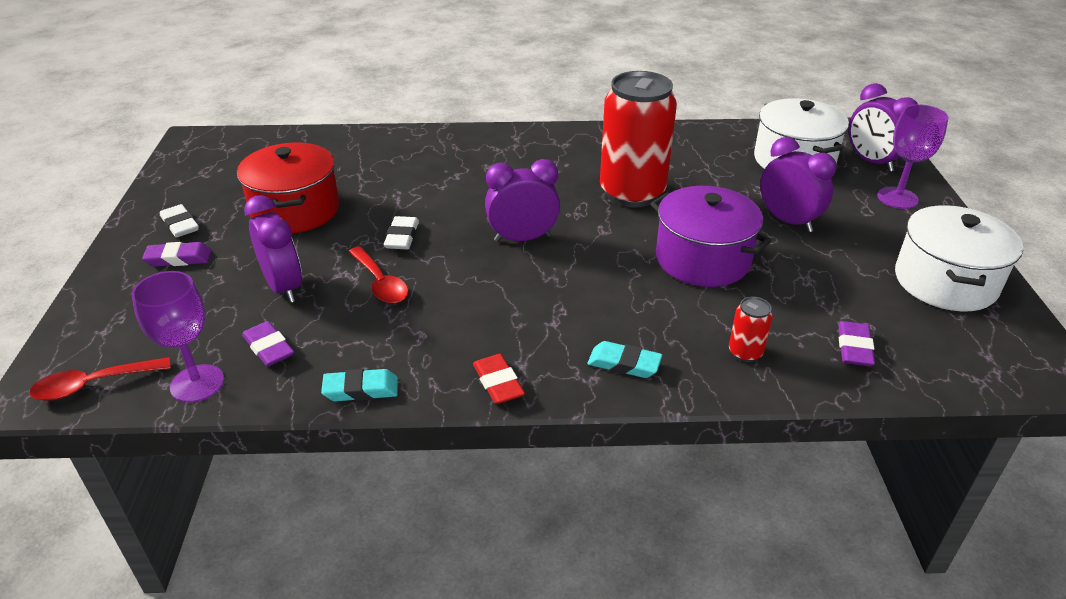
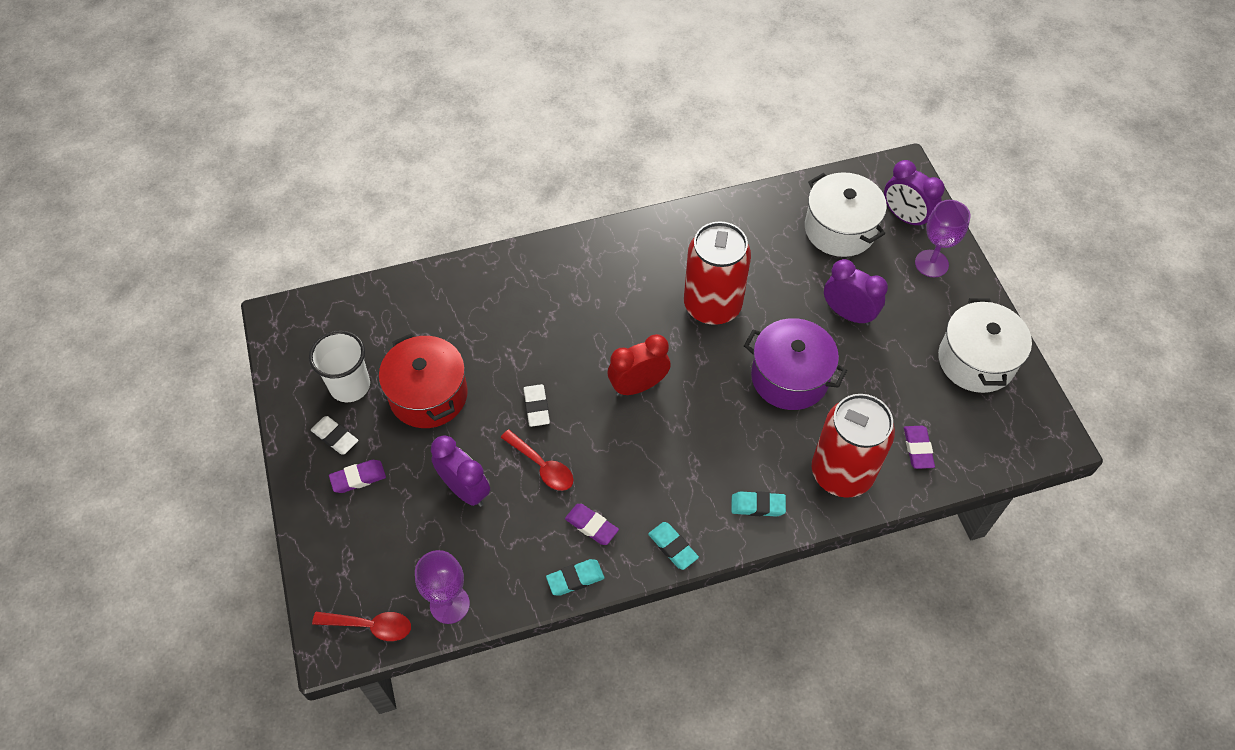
camera: 15 degrees left, 20 degrees up
red spoon [29,357,171,401] -> red spoon turned 135 degrees counterclockwise [312,612,411,641]
purple eraser [242,321,294,367] -> purple eraser moved to [565,504,619,545]
red eraser [473,354,525,404] -> turquoise eraser [648,522,699,570]
purple clock [485,159,560,242] -> red clock [608,334,671,396]
red can [729,297,773,362] -> red can [812,394,895,498], size x2.46
none -> white cup [309,331,370,402]

